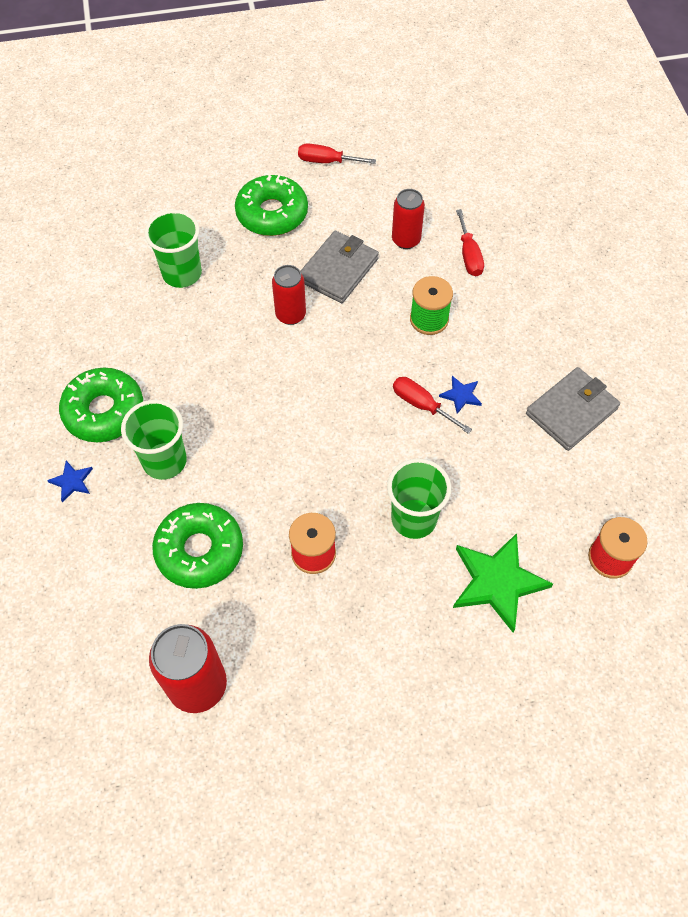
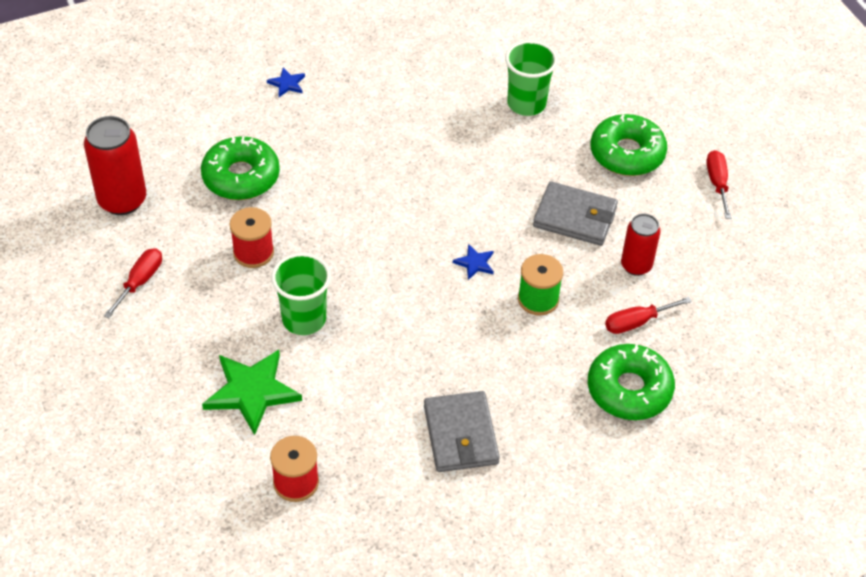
camera: 75 degrees right, 10 degrees down
green donut [59,368,143,442] -> green donut moved to [588,344,675,420]
green cup [121,400,187,480] -> none
red can [272,265,306,325] -> none
red screwdriver [393,377,472,434] -> red screwdriver moved to [104,248,162,318]
blue star [439,376,482,414] -> blue star moved to [453,244,494,280]
grey wallet [526,367,620,451] -> grey wallet turned 45 degrees clockwise [424,391,500,472]

